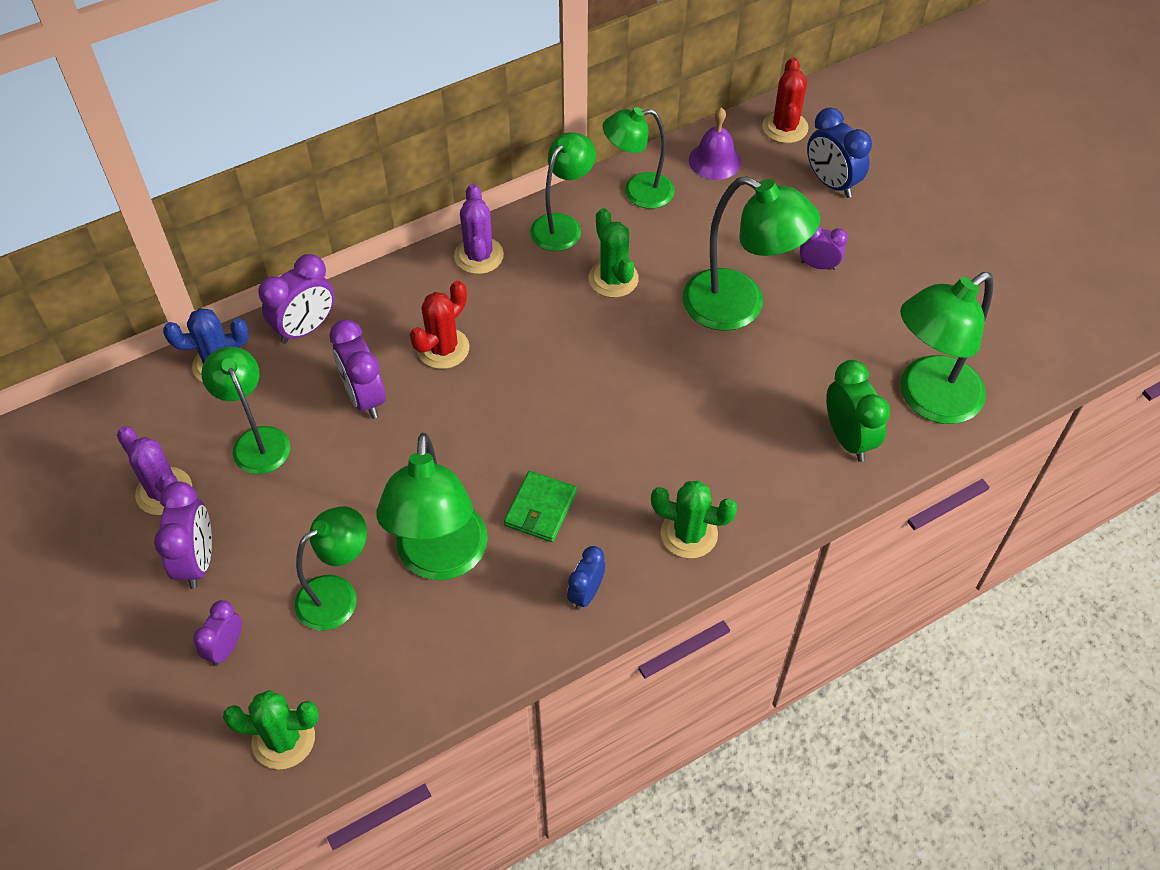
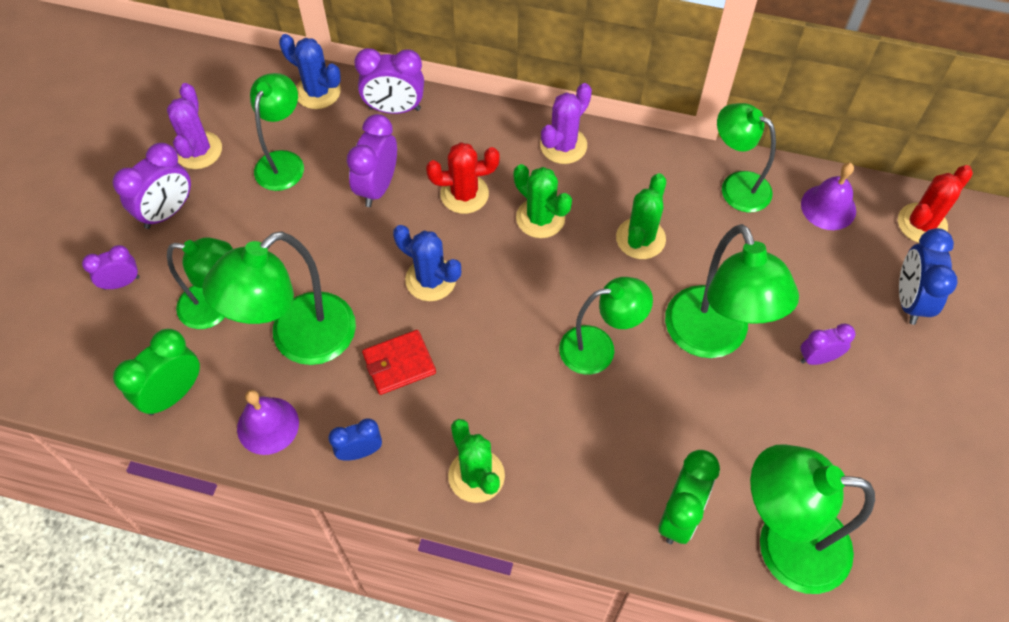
camera: 45 degrees right, 5 degrees up
green cactus [223,690,319,770] -> green cactus moved to [514,164,572,238]
green wallet [504,471,577,542] -> red wallet [362,330,436,395]
green lamp [530,132,596,251] -> green lamp moved to [559,277,653,375]
purple clock [800,226,848,270] -> purple clock turned 75 degrees counterclockwise [801,323,855,365]
none -> green clock [113,329,200,415]
none -> purple bell [237,390,299,455]
none -> blue cactus [393,225,461,301]

